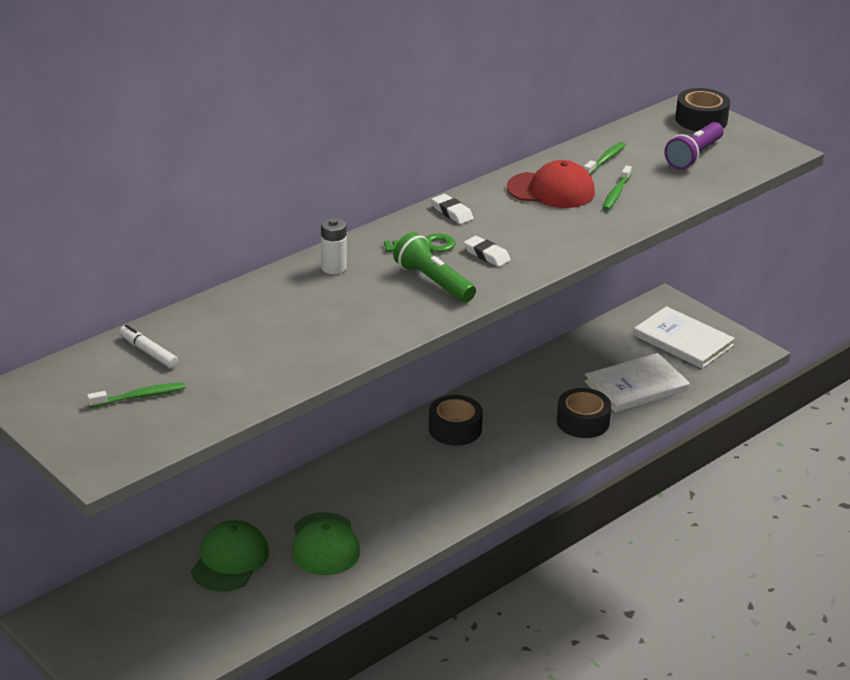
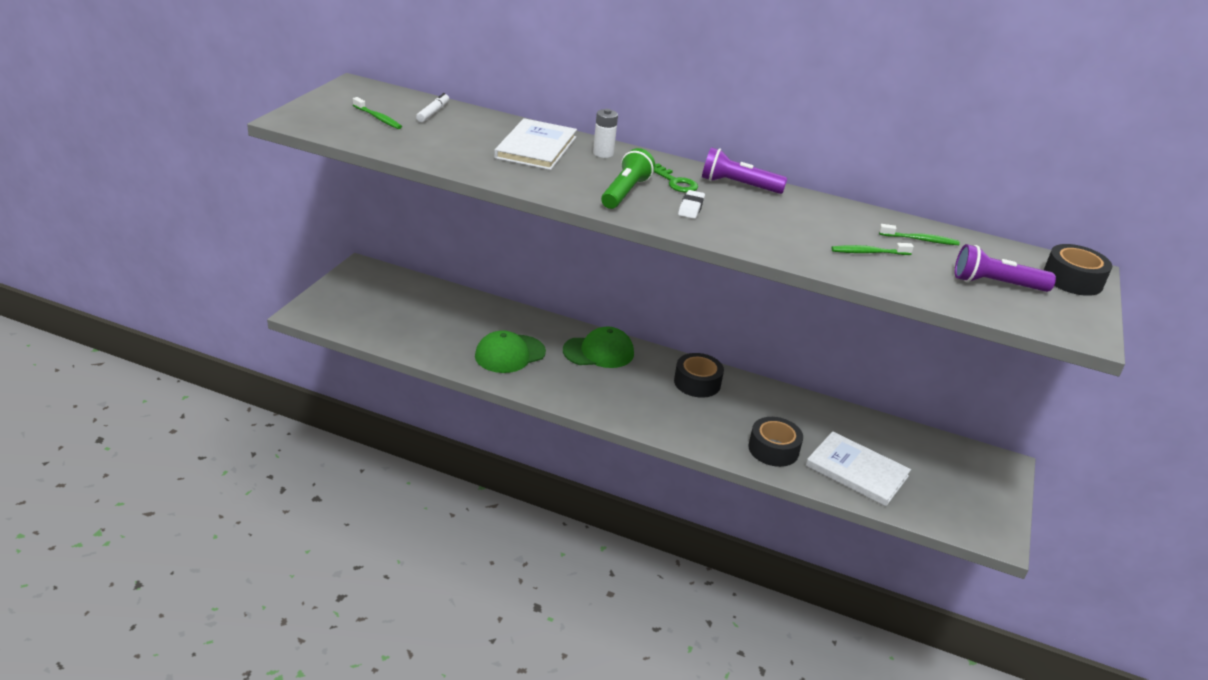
camera: 60 degrees right, 0 degrees up
green cap [191,520,269,592] -> green cap moved to [563,326,634,368]
white eraser [432,194,474,224] -> purple flashlight [702,147,787,194]
red cap [507,160,595,208] -> none
white book [633,306,735,368] -> white book moved to [494,118,577,170]

